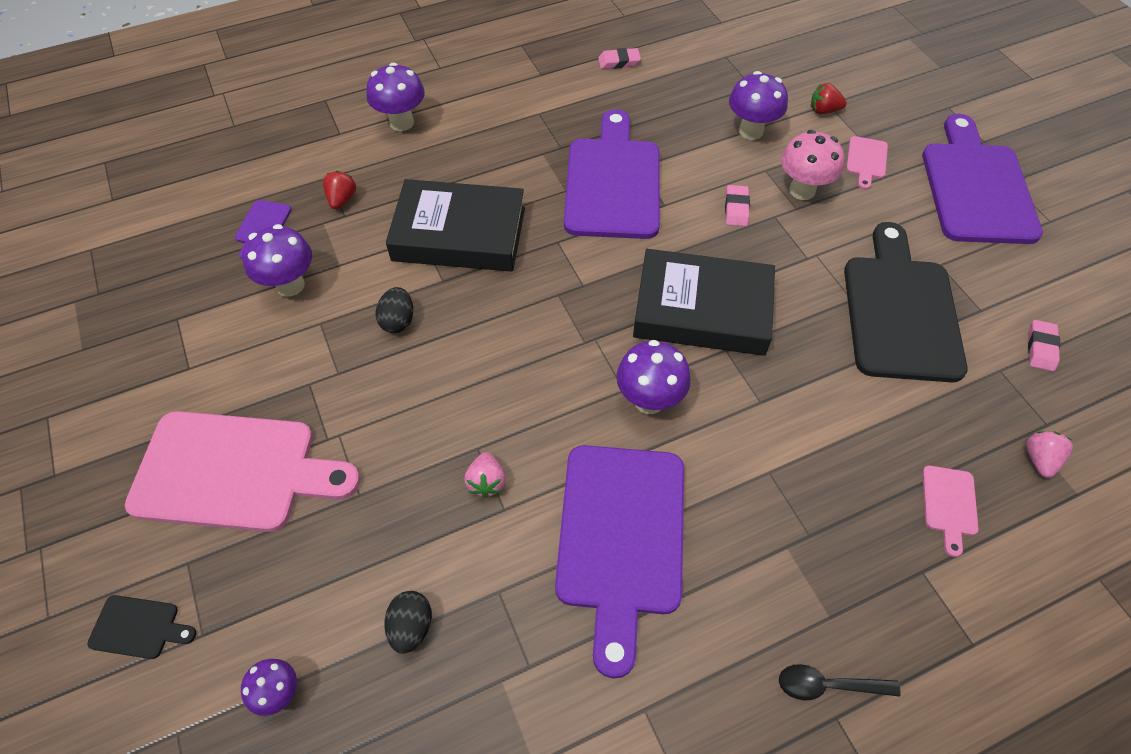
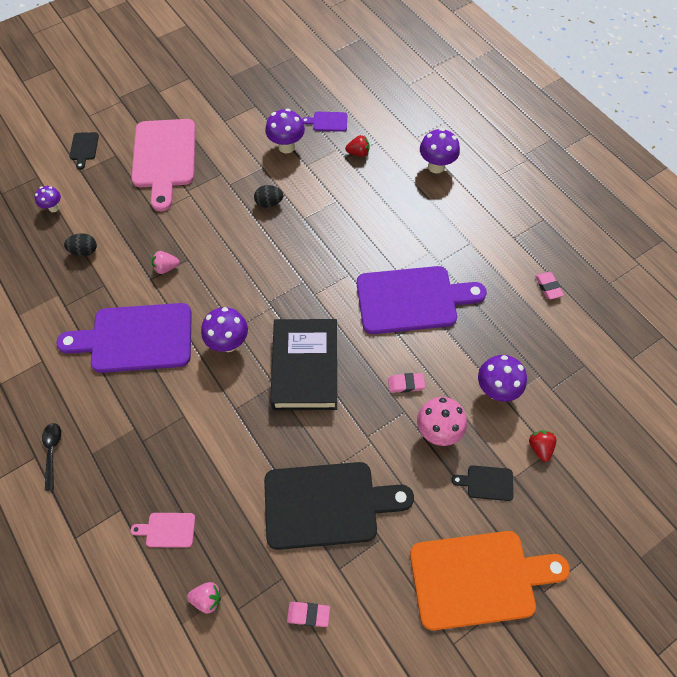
camera: 80 degrees right, 5 degrees up
black book [386,179,525,272] -> none
pink cutting board [846,136,888,190] -> black cutting board [451,465,514,501]
purple cutting board [922,114,1043,244] -> orange cutting board [410,531,570,631]

